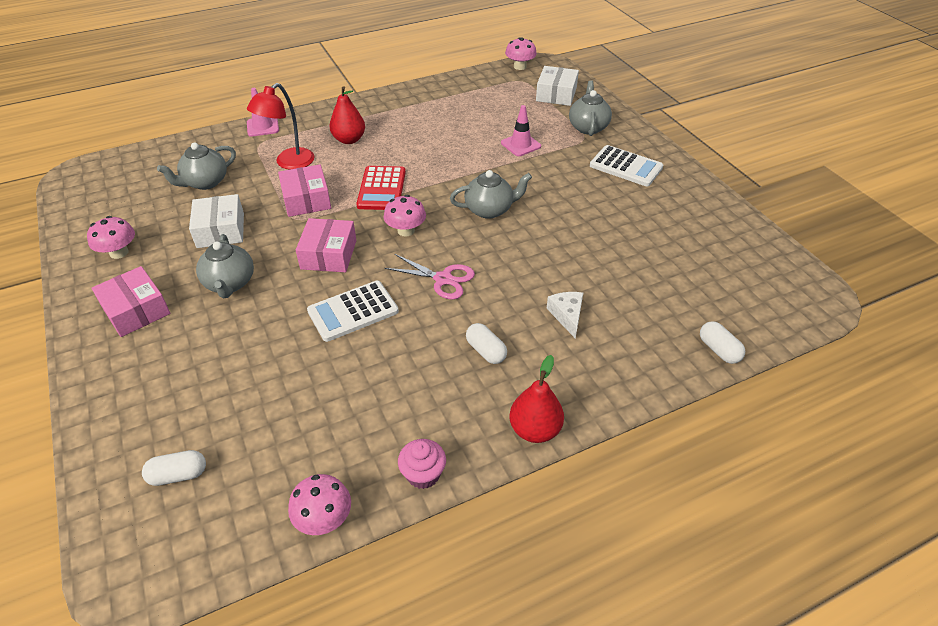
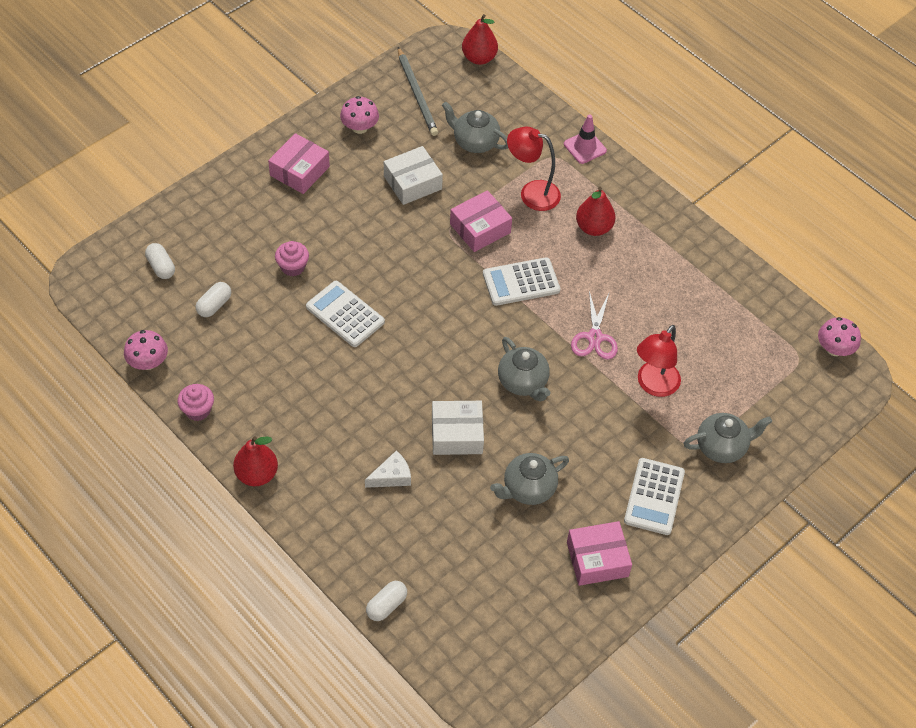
camera: 70 degrees right, 10 degrees up
grey teapot [196,234,254,298] -> grey teapot moved to [490,453,569,505]
pink box [296,218,356,272] -> pink box moved to [567,521,632,586]
red calculator [356,166,406,210] -> white calculator [483,257,560,306]
pink mushroom [384,195,426,237] -> none
pink scissors [385,254,475,300] -> pink scissors moved to [571,291,618,360]
white capsule [466,323,507,364] -> white capsule moved to [196,282,231,317]
pink traffic cone [501,105,541,156] -> red lamp [637,325,681,397]
white box [536,66,579,106] -> white box moved to [432,401,484,455]
none -> pink cupcake [275,241,309,276]
none -> grey pencil [398,47,438,136]
none -> red pear [462,14,498,65]

